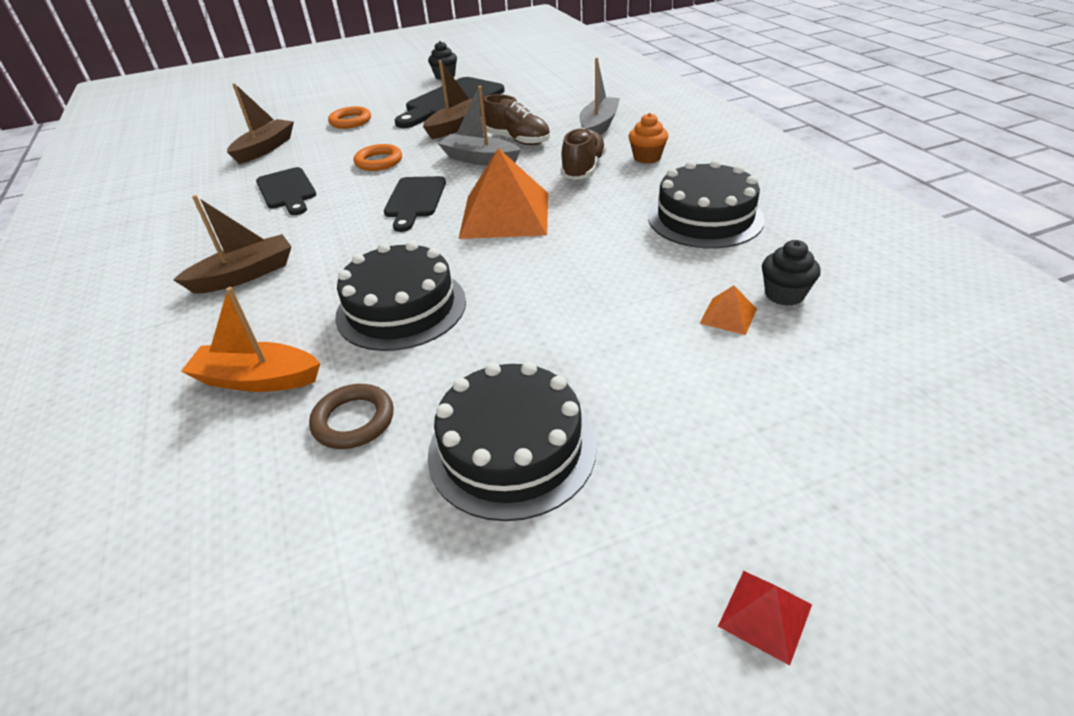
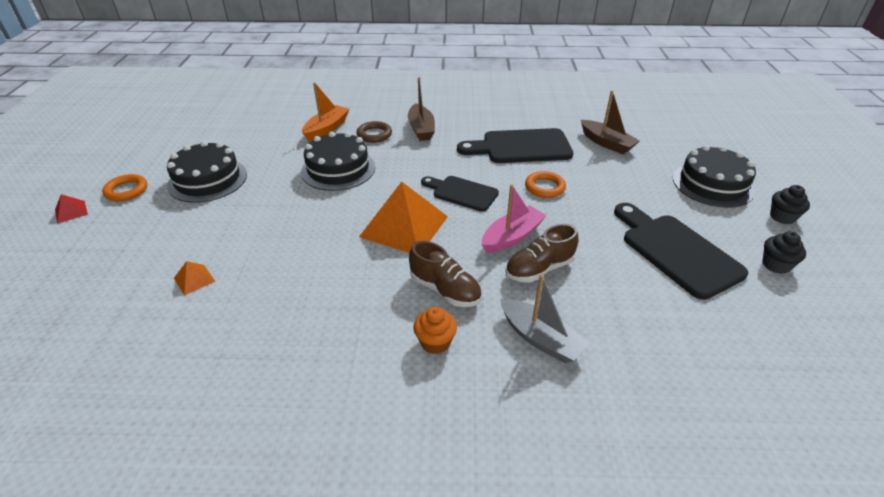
camera: 110 degrees right, 0 degrees up
black cutting board [256,167,316,215] -> black cutting board [457,128,573,163], size x1.59
brown ring [309,384,394,449] -> brown ring moved to [357,121,392,143]
orange ring [328,106,371,129] -> orange ring moved to [102,174,147,201]
brown boat [423,60,481,139] -> none
grey boat [438,86,521,165] -> pink boat [481,185,547,253]
black cake [648,160,765,248] -> black cake moved to [673,145,756,208]
black cupcake [762,240,821,306] -> black cupcake moved to [770,185,810,224]

